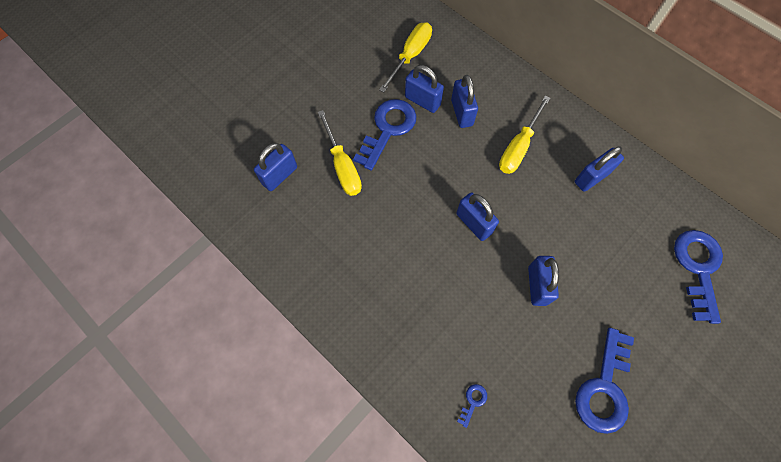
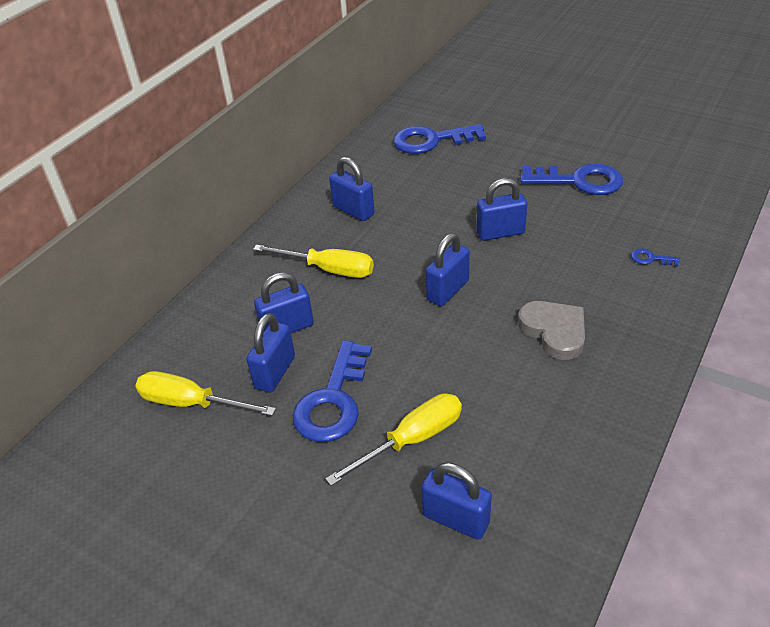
camera: 100 degrees left, 25 degrees down
blue key [353,99,416,171] -> blue key turned 90 degrees counterclockwise [292,340,372,442]
none -> grey heart [518,301,585,360]

